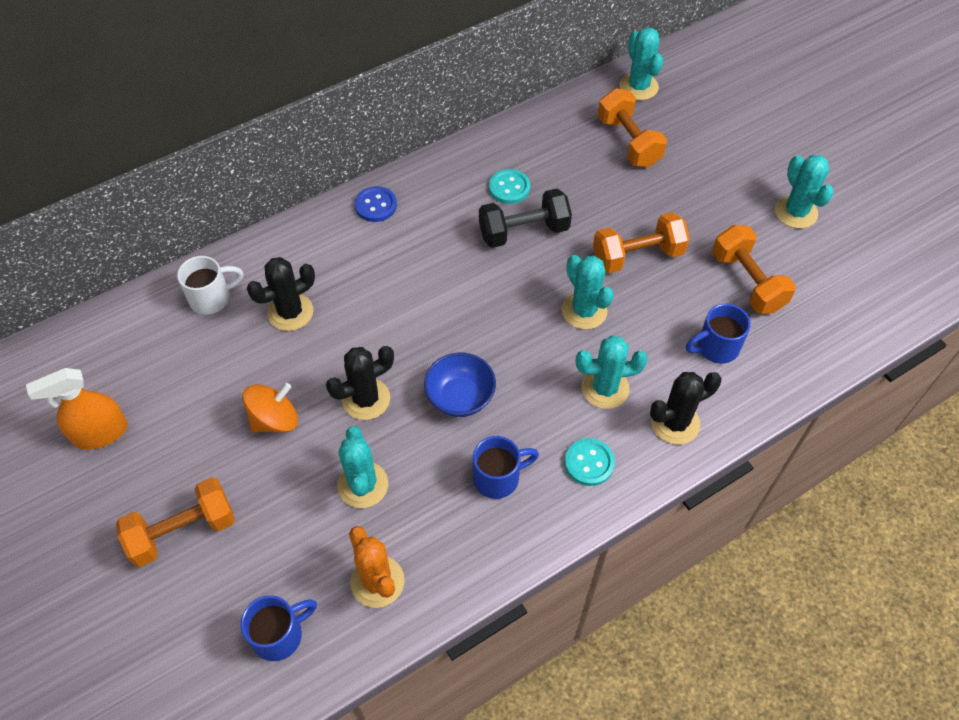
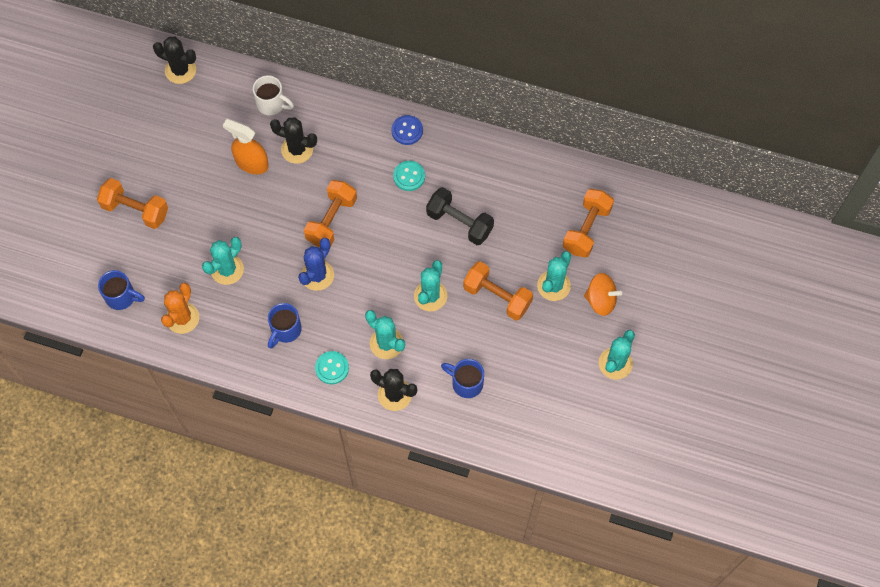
camera: 50 degrees right, 10 degrees up
orange spray bottle [26,368,128,450] -> orange spray bottle moved to [223,119,269,174]
orange spinning top [242,383,298,433] -> orange spinning top moved to [584,273,622,316]
black cactus [326,346,394,420] -> black cactus moved to [153,37,196,84]
blue bowl [424,353,496,417] -> blue cactus [298,238,334,291]
blue mug [473,436,539,499] -> blue mug turned 90 degrees clockwise [268,303,302,349]
turquoise button [489,169,530,204] -> turquoise button moved to [393,161,425,191]
turquoise cactus [620,28,663,100] -> turquoise cactus moved to [537,251,571,301]
orange dumbbell [712,225,796,314] -> orange dumbbell moved to [304,180,357,247]

